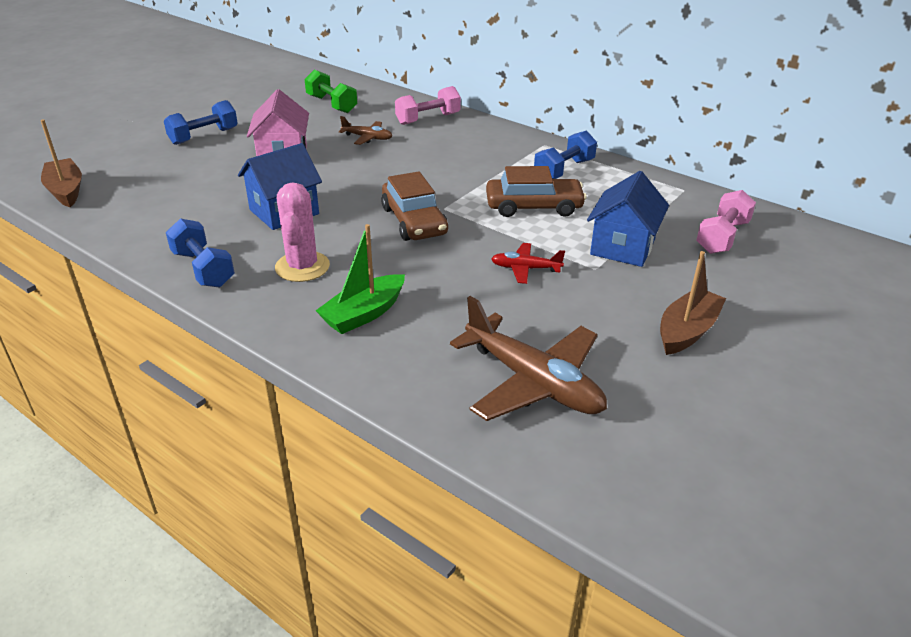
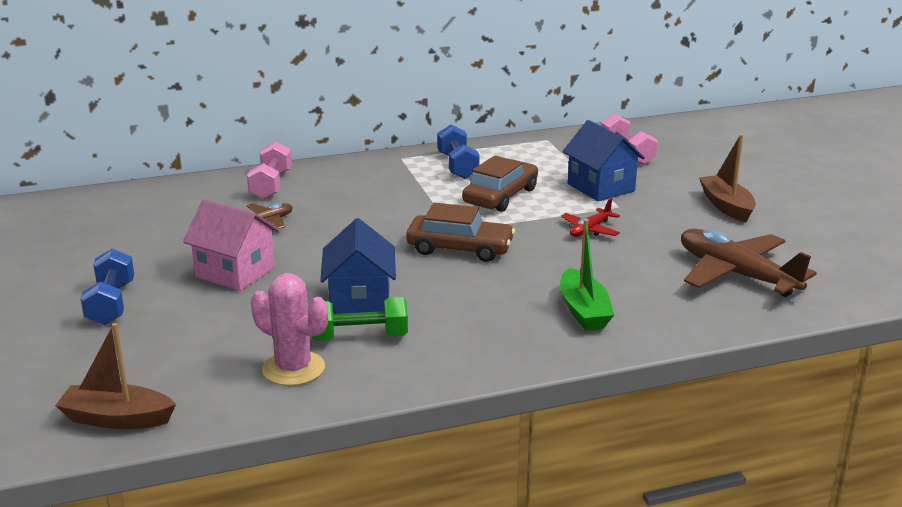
camera: 55 degrees left, 10 degrees down
blue dumbbell [166,218,235,288] -> none
pink cactus [275,182,330,282] -> pink cactus moved to [251,273,328,386]
green dumbbell [304,70,357,113] -> green dumbbell moved to [312,297,408,341]
brown plane [450,296,607,421] -> brown plane turned 120 degrees counterclockwise [681,229,817,297]

